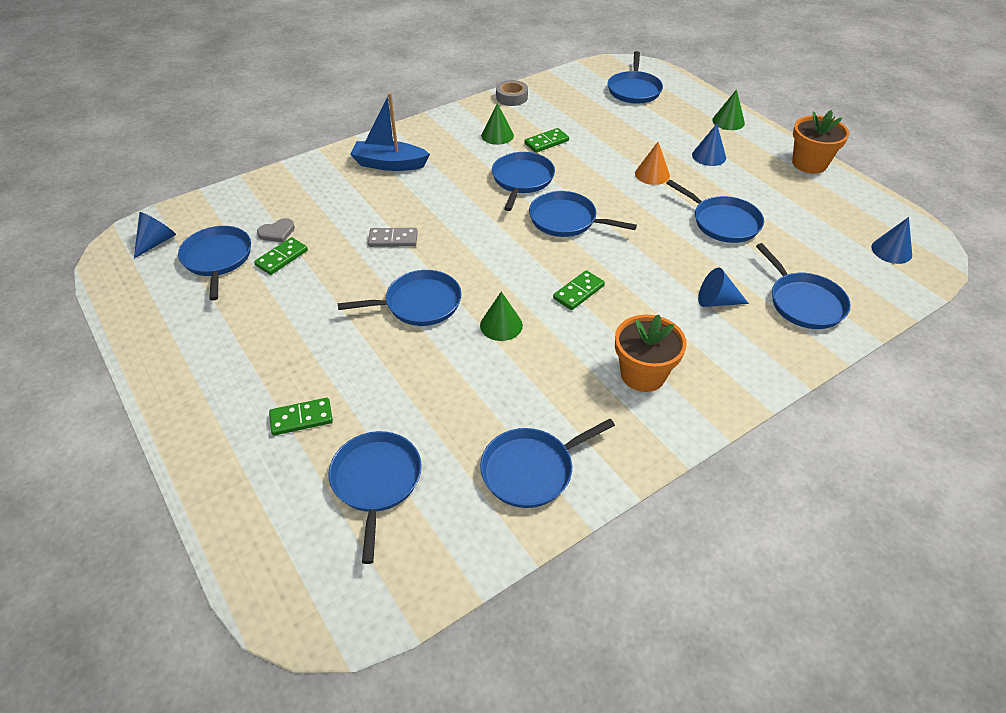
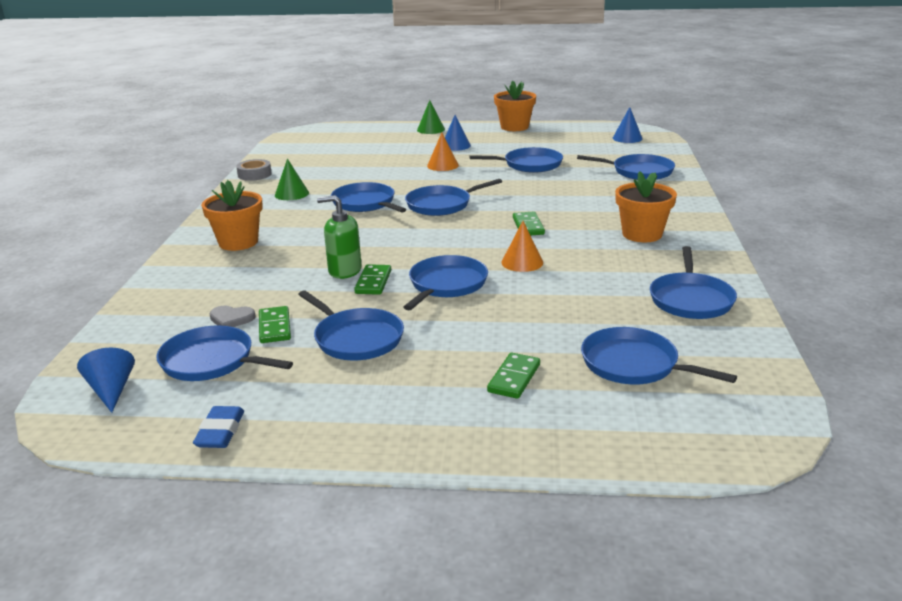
camera: 50 degrees left, 20 degrees down
grey heart [257,218,295,242] -> grey heart turned 90 degrees clockwise [210,305,256,327]
blue boat [350,93,430,171] -> orange flower pot [201,180,263,251]
grey domino [368,228,418,247] -> green soap dispenser [317,195,362,279]
green cone [480,291,523,341] -> orange cone [501,221,543,272]
green domino [524,128,569,153] -> green domino moved to [354,264,391,295]
blue pan [608,51,663,104] -> blue pan moved to [298,290,404,360]
blue cone [698,268,749,307] -> none
none -> blue eraser [193,406,244,448]

